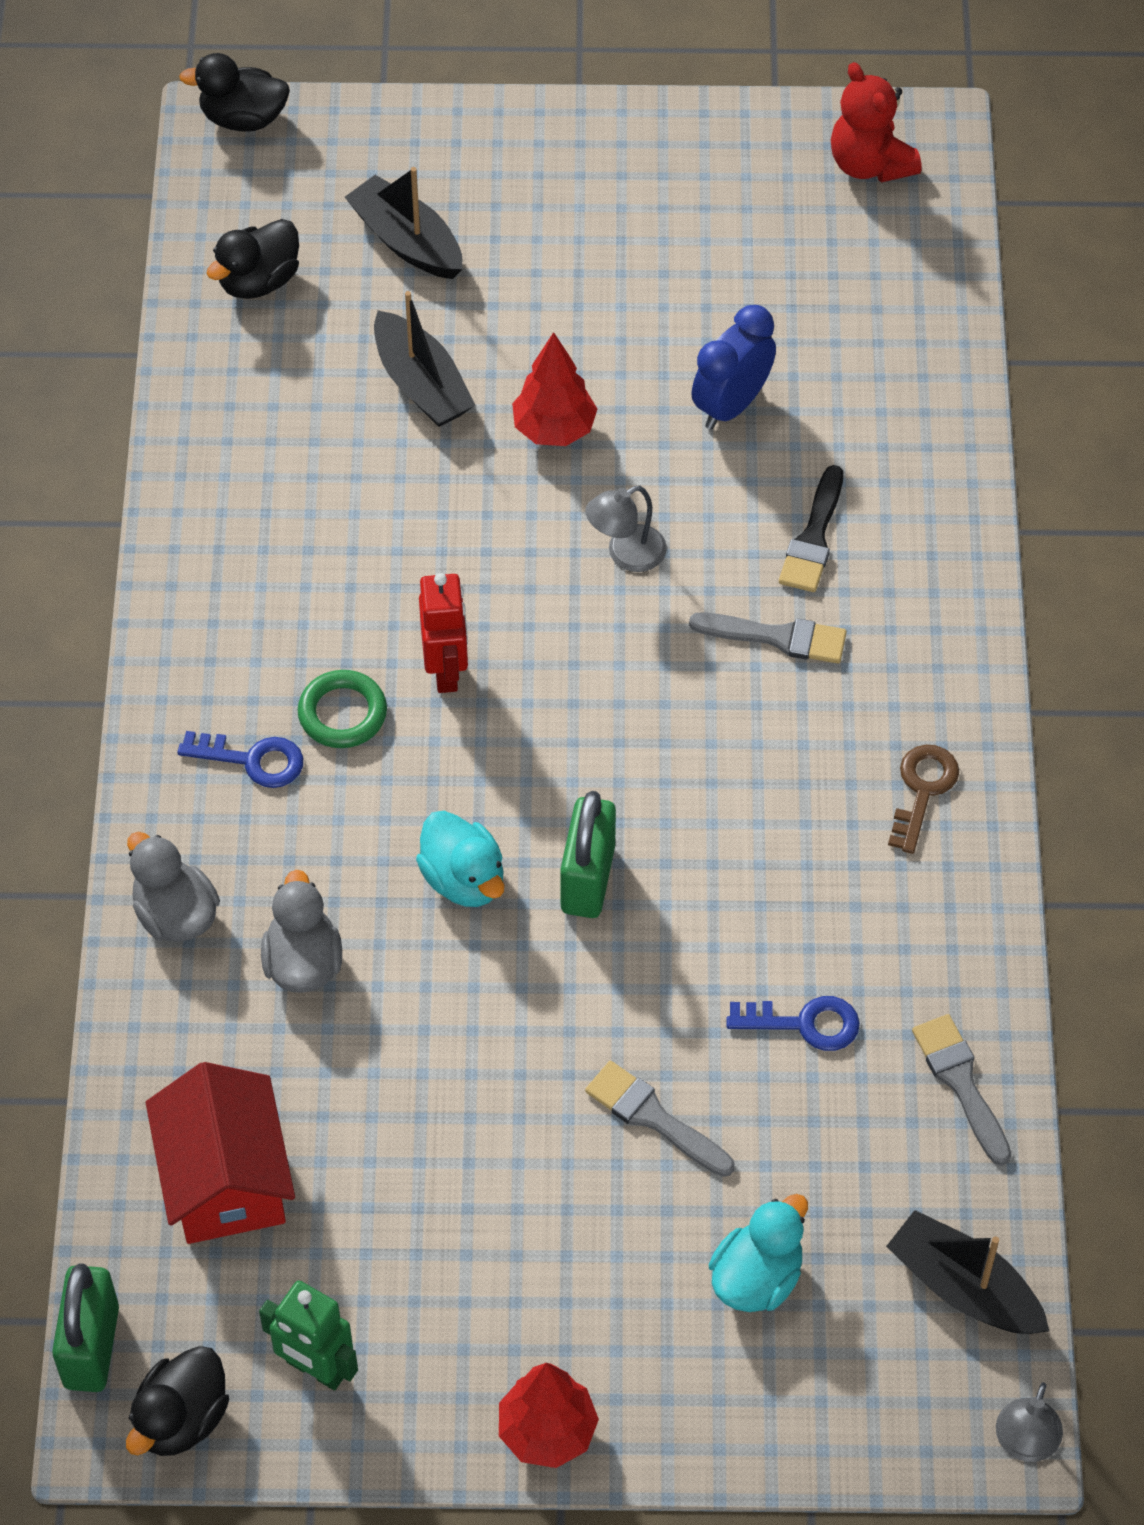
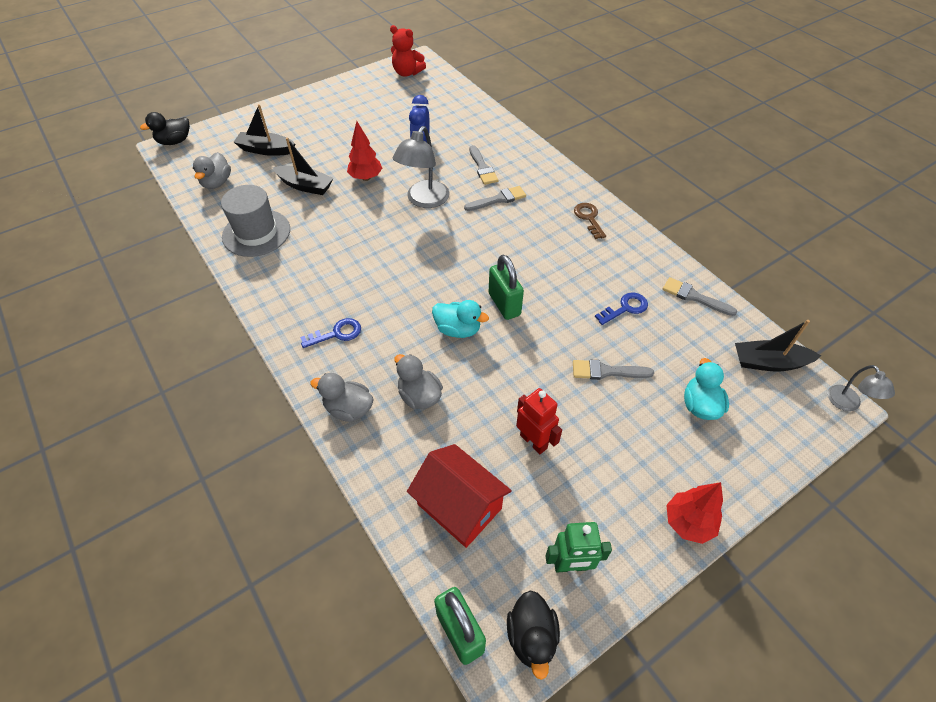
camera: 35 degrees left, 5 degrees down
black duck [206,219,299,299] -> grey duck [193,152,231,189]
green ring [298,670,387,748] -> none
red robot [419,573,468,693] -> red robot moved to [516,388,562,454]
grey lamp [585,486,667,572] -> grey lamp [393,126,449,208], size x1.75
black brush [779,465,843,592] -> grey brush [469,145,499,185]
none -> grey hat [221,185,290,257]

